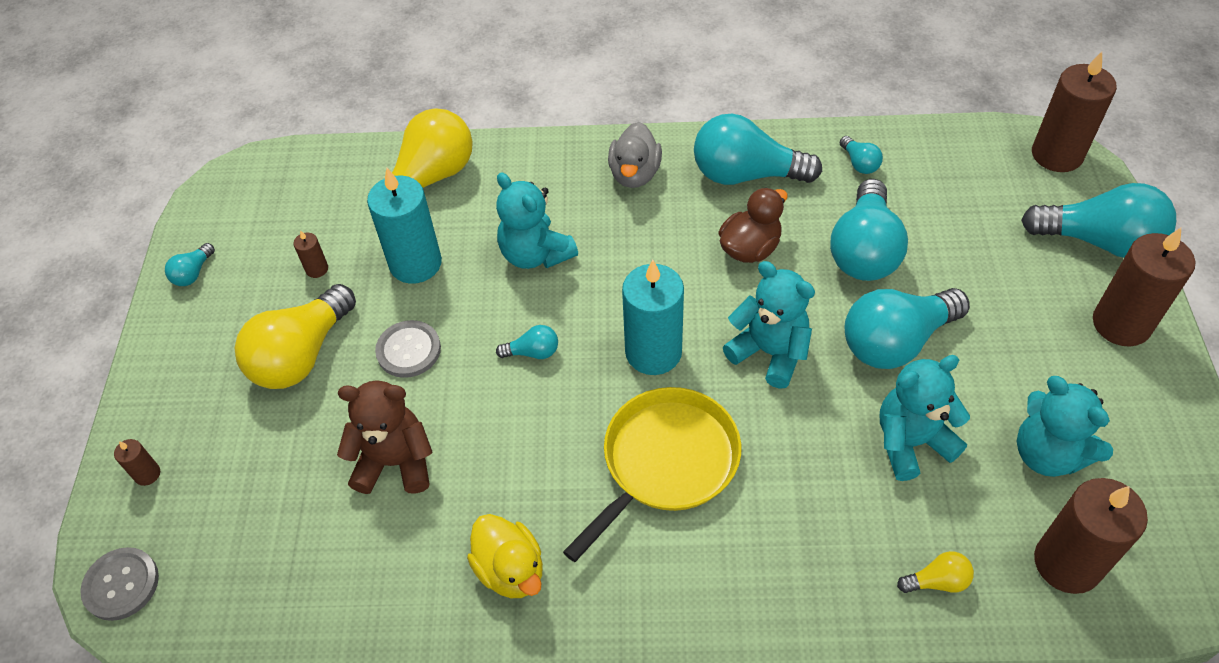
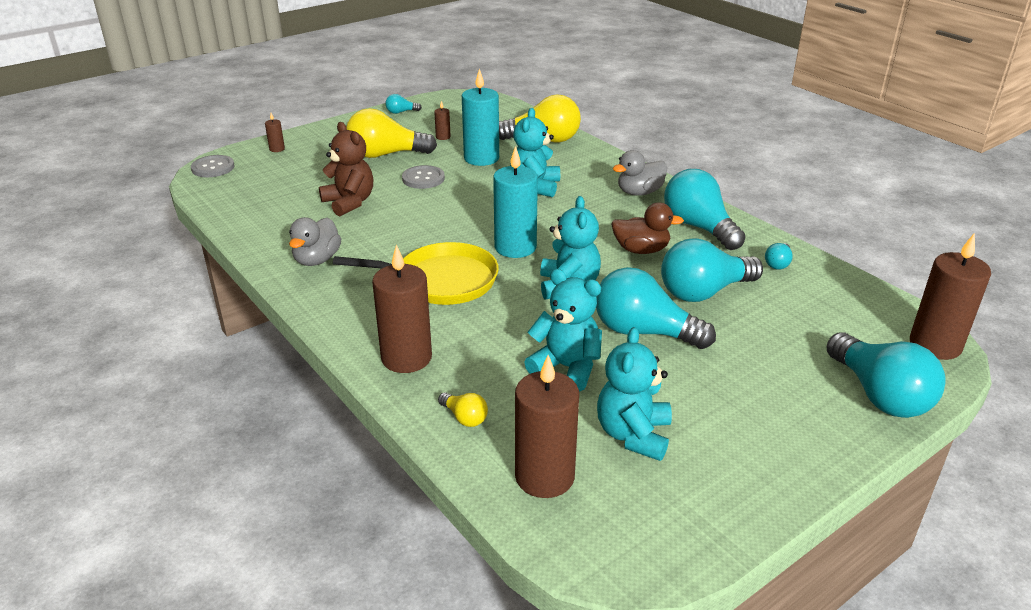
camera: 50 degrees right, 20 degrees down
yellow duck [467,514,543,598] -> grey duck [289,217,341,266]
turquoise light bulb [496,325,558,359] -> none
brown candle [1093,228,1195,346] -> brown candle moved to [372,245,432,373]

